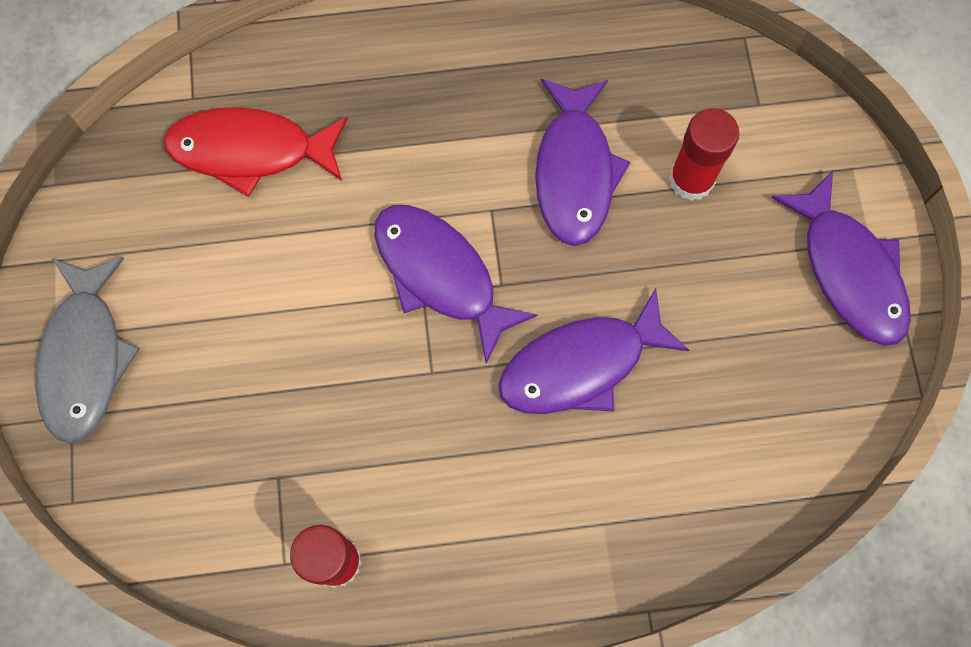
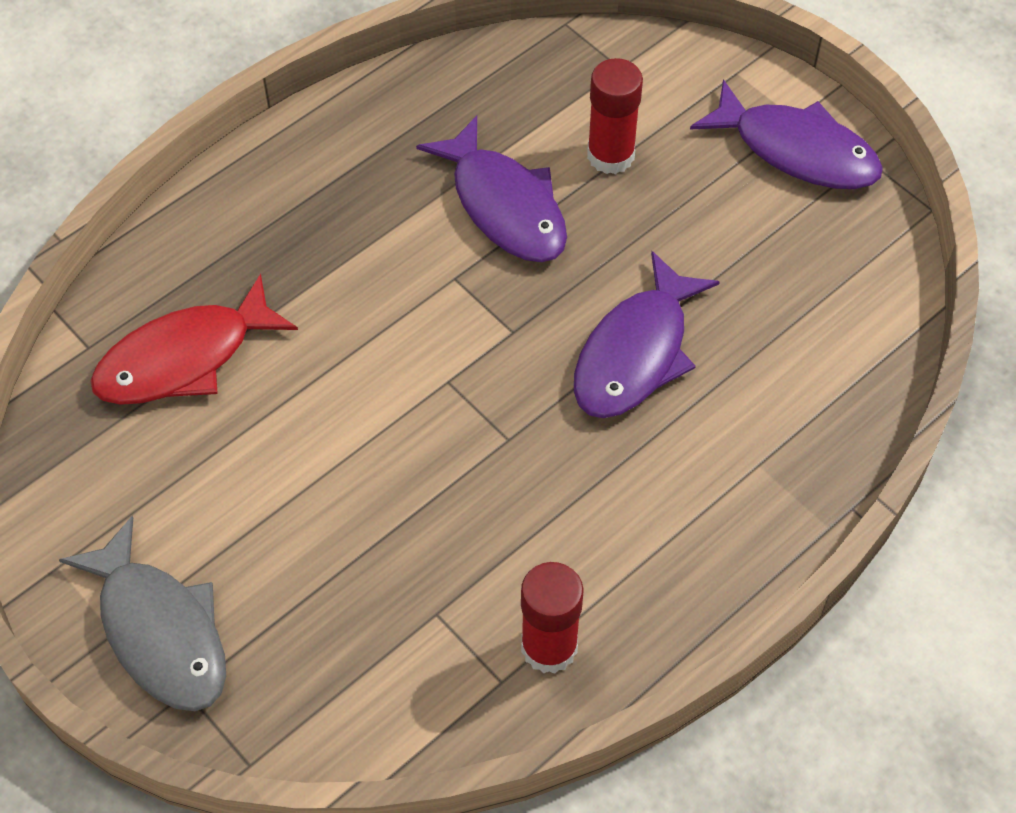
camera: 35 degrees left, 15 degrees down
purple fish [374,205,537,363] -> none

